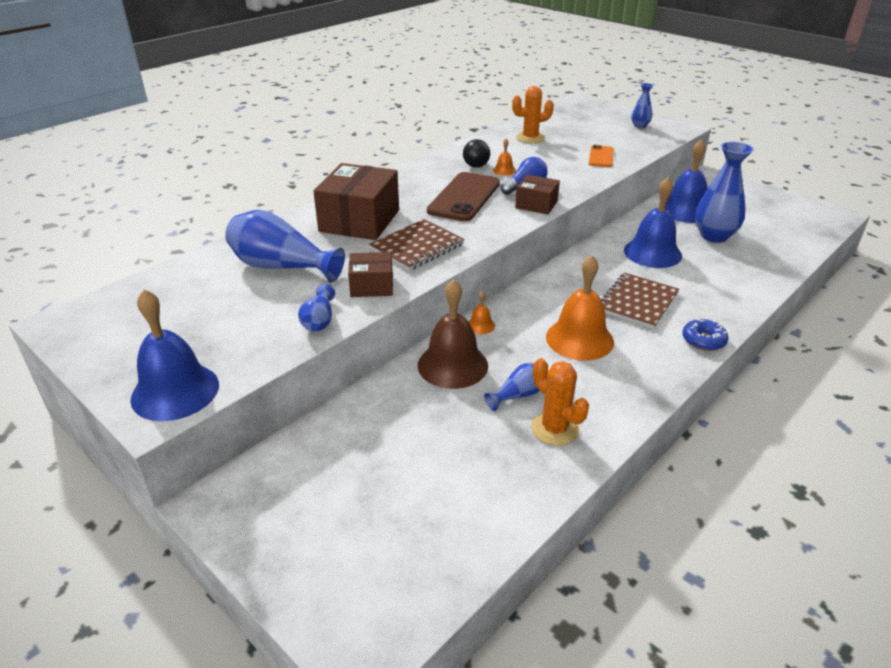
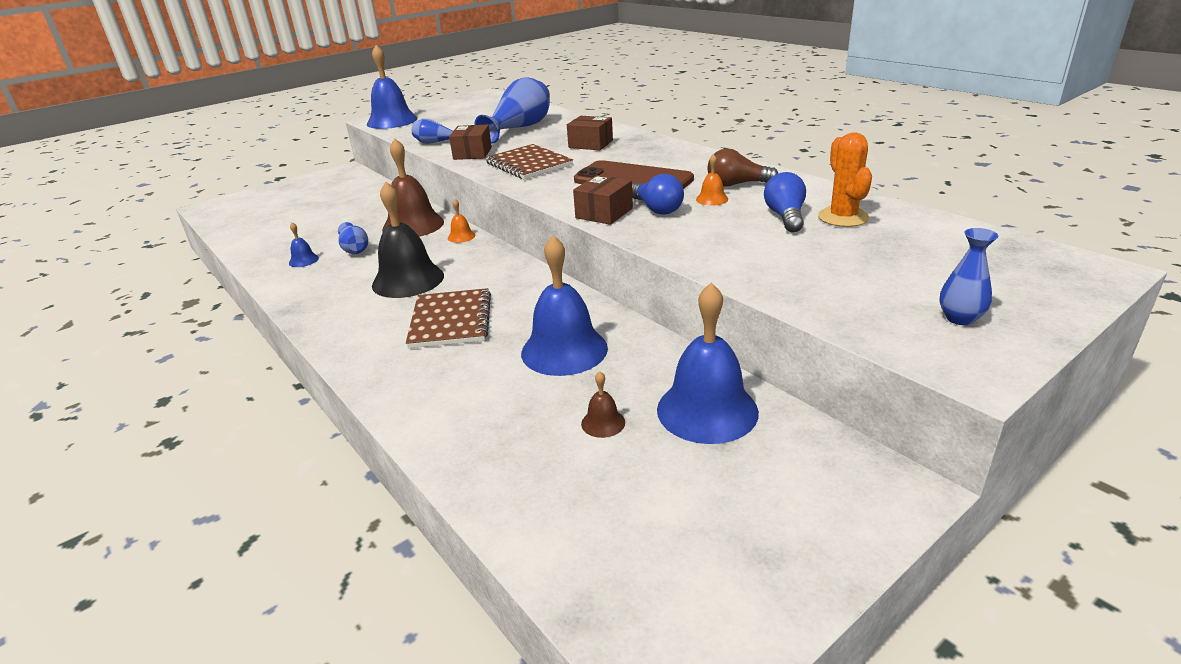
camera: 100 degrees right, 5 degrees down
brown box [313,163,399,240] -> brown box [567,116,613,150], size x0.54
black light bulb [463,139,490,168] -> brown light bulb [707,148,778,187]
orange cactus [531,358,589,446] -> blue bell [289,222,319,267]
orange bell [546,255,614,361] -> black bell [372,182,444,298]
orange phone [589,145,614,167] -> none
brown notebook [601,273,679,329] -> brown notebook turned 45 degrees clockwise [406,288,491,349]
blue donut [682,319,728,351] -> none
blue vase [695,142,754,243] -> brown bell [581,371,625,438]
none -> blue light bulb [764,172,806,233]

